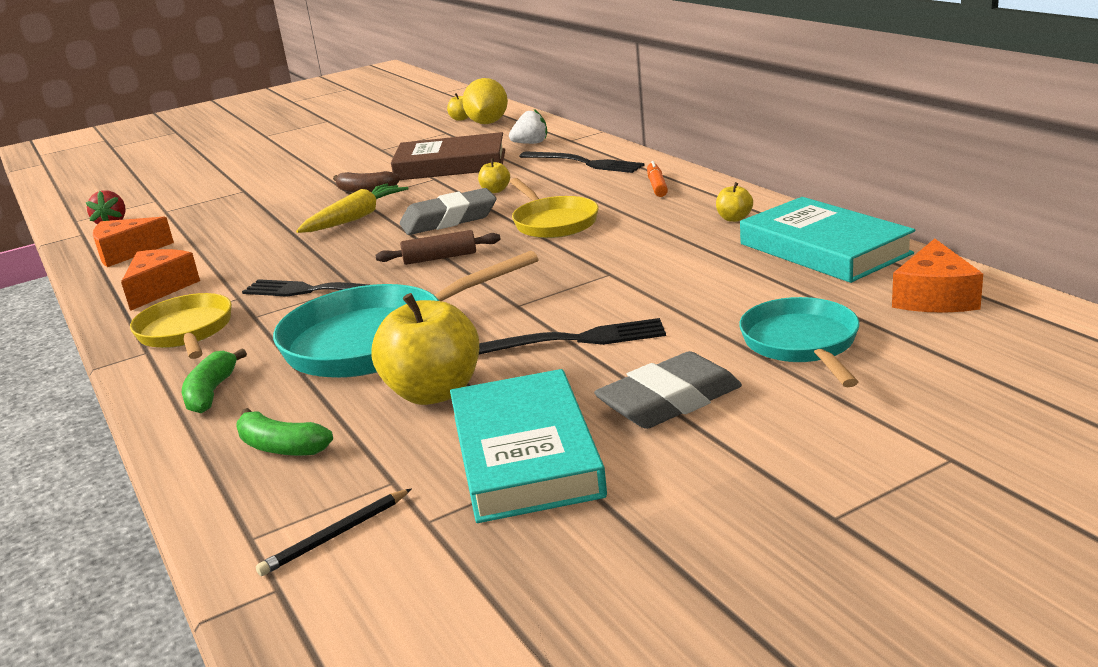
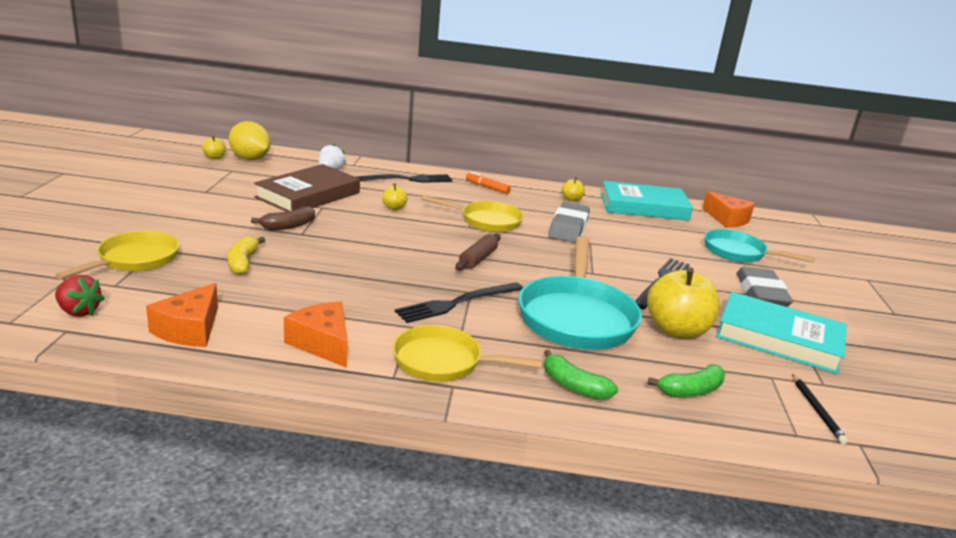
camera: 60 degrees left, 0 degrees up
yellow carrot [296,184,409,233] -> none
grey eraser [400,188,496,235] -> grey eraser moved to [549,202,590,243]
none -> yellow pan [55,231,179,280]
none -> yellow banana [228,236,265,275]

